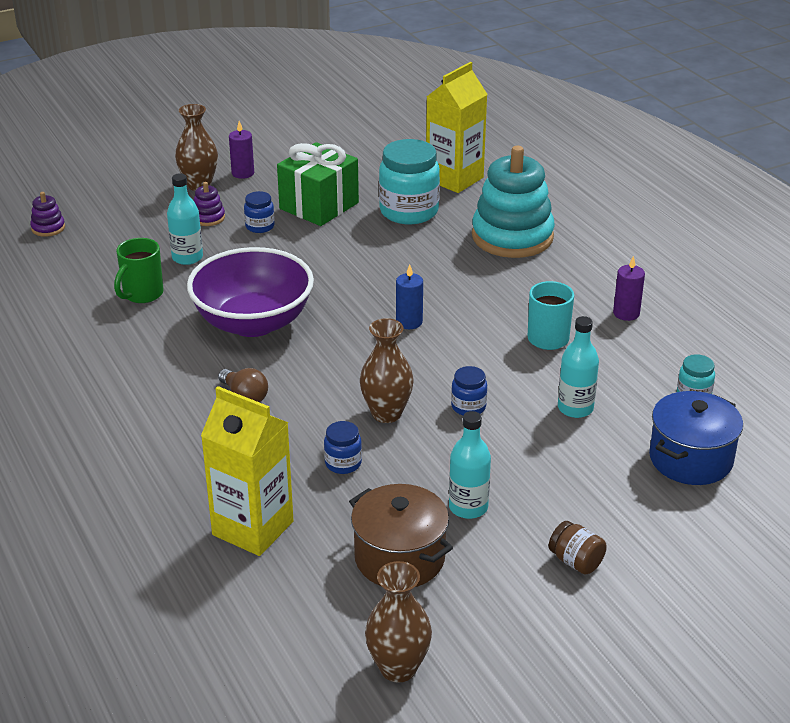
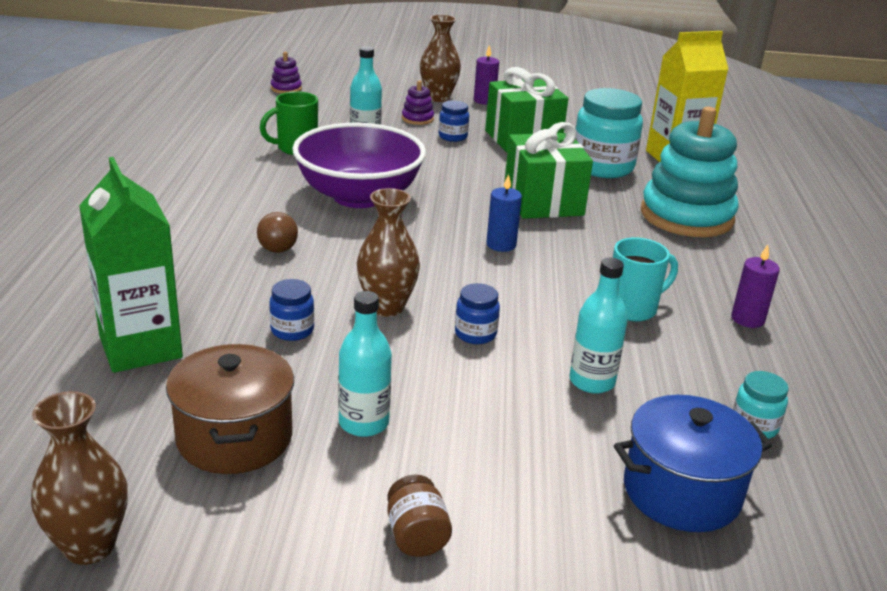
camera: 30 degrees right, 5 degrees down
yellow carton [201,386,294,556] -> green carton [79,157,183,373]
none -> green gift [504,122,593,219]

